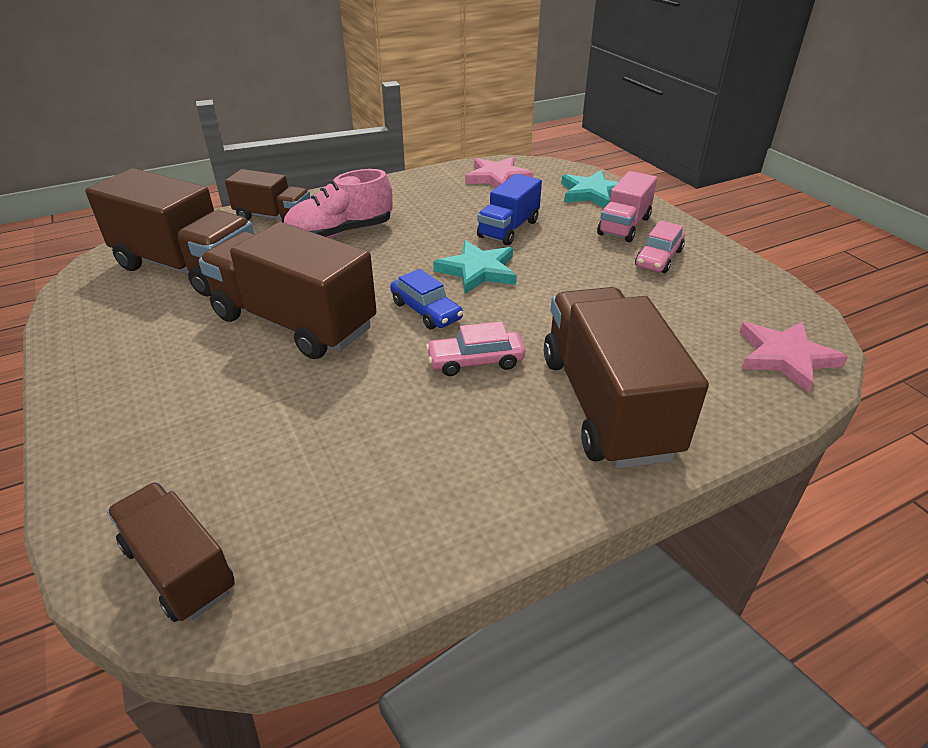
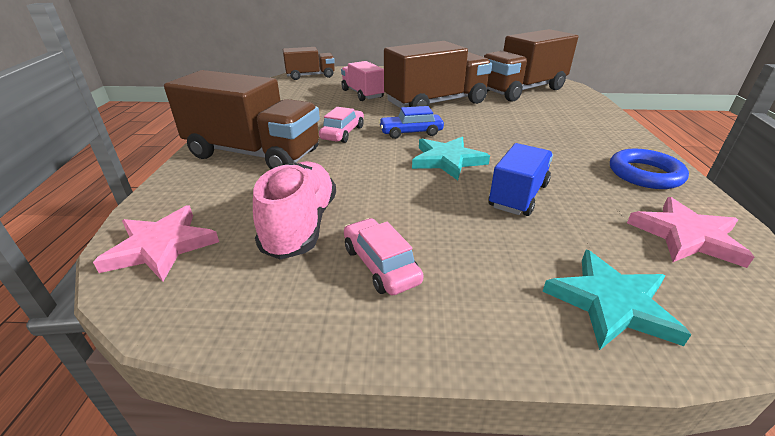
camera: 120 degrees right, 5 degrees down
brown truck [225,169,310,223] -> none
pink shoe [284,169,393,238] -> pink shoe moved to [253,161,336,260]
blue truck [477,174,542,245] -> blue truck turned 60 degrees clockwise [488,143,553,216]
pink truck [597,171,657,242] -> pink truck moved to [341,61,384,101]
none -> blue ring [610,149,689,189]

